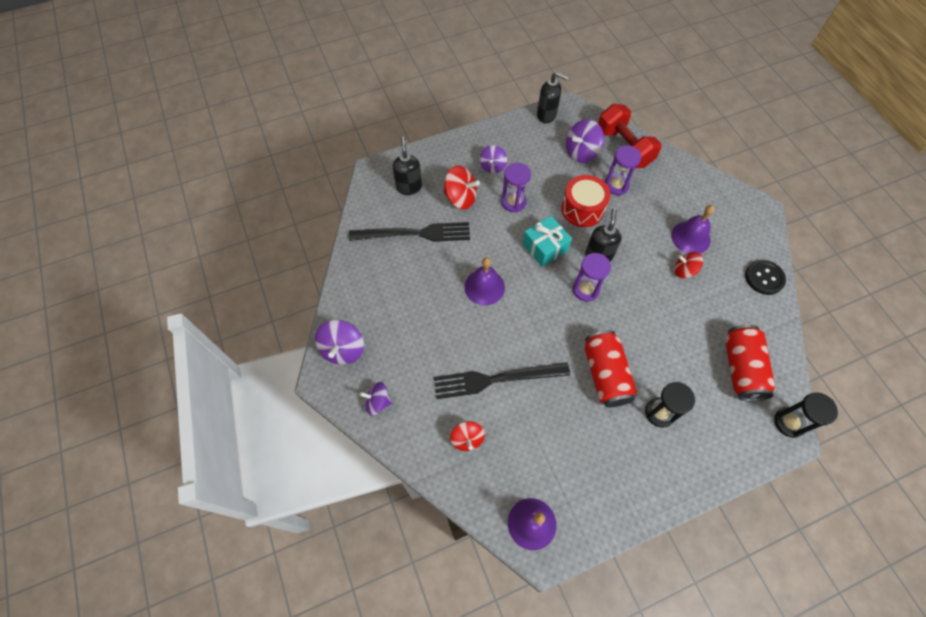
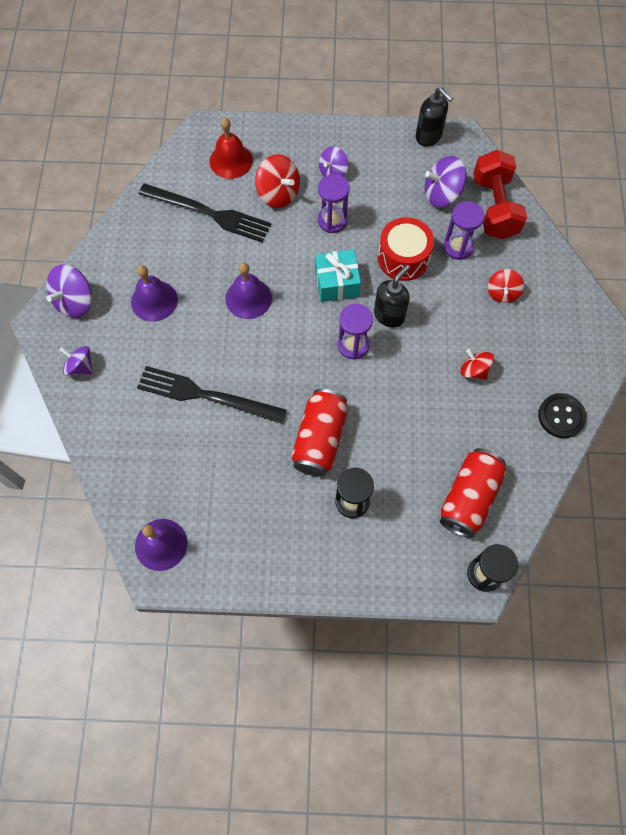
camera: 25 degrees right, 5 degrees up
black soap dispenser [393,137,422,195] -> red bell [210,118,253,179]
red spinning top [450,421,485,451] -> red spinning top moved to [488,269,524,303]
purple bell [671,205,715,254] -> purple bell moved to [131,265,178,322]

